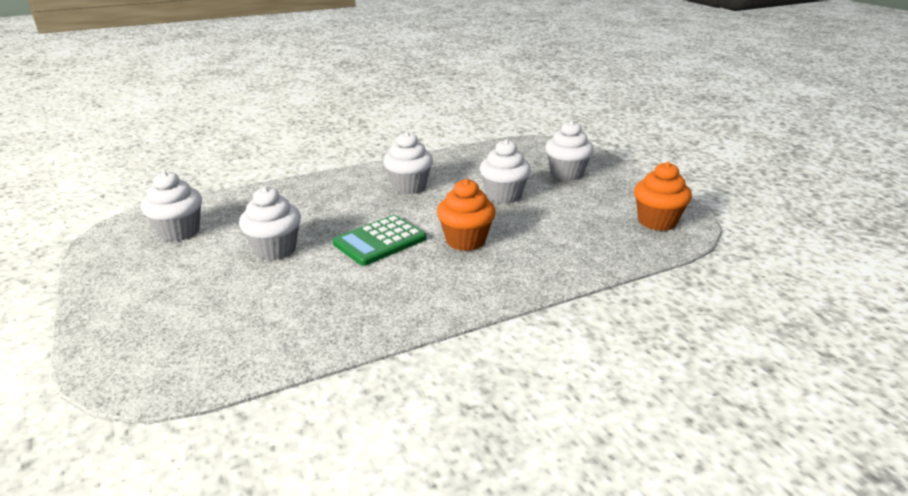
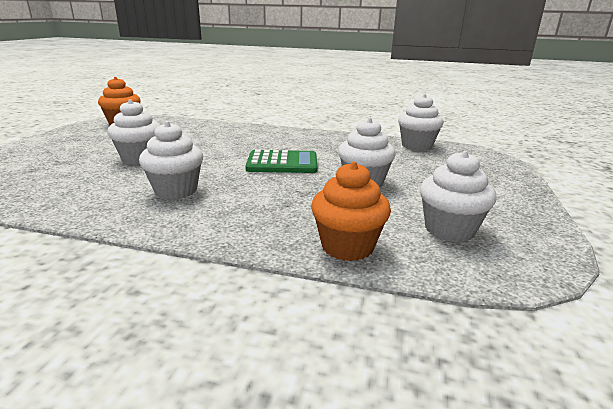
camera: 140 degrees left, 5 degrees down
orange cupcake [437,179,496,251] -> orange cupcake moved to [311,162,391,261]
white cupcake [545,120,594,181] -> white cupcake moved to [398,94,444,151]

